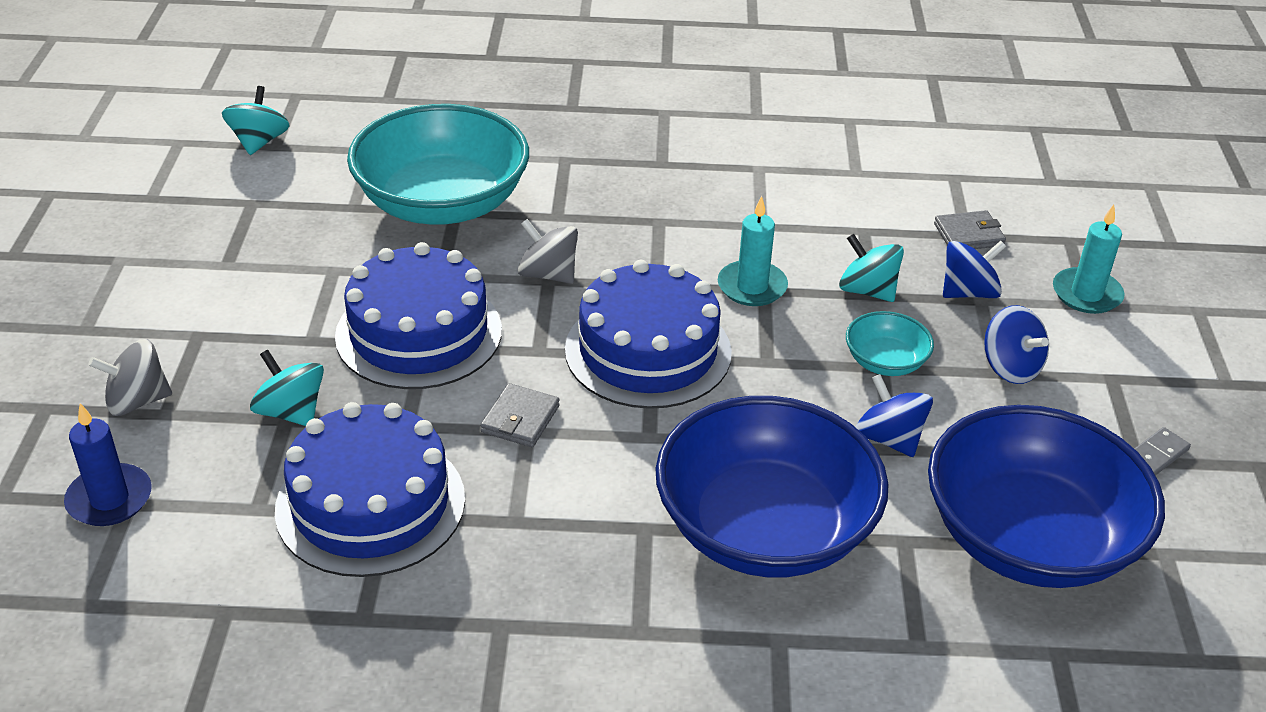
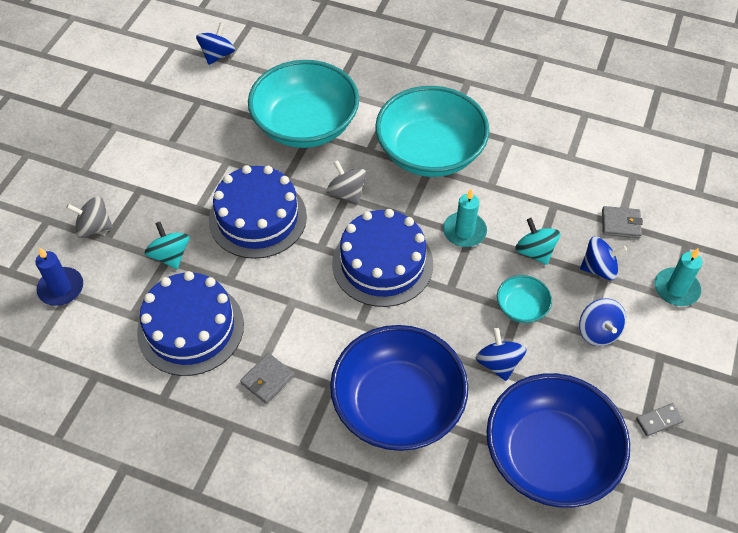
camera: 20 degrees right, 15 degrees up
turquoise spinning top [222,86,289,155] -> blue spinning top [196,23,235,65]
grey wallet [480,383,560,447] -> grey wallet moved to [240,353,294,404]
none -> turquoise bowl [375,86,490,177]

